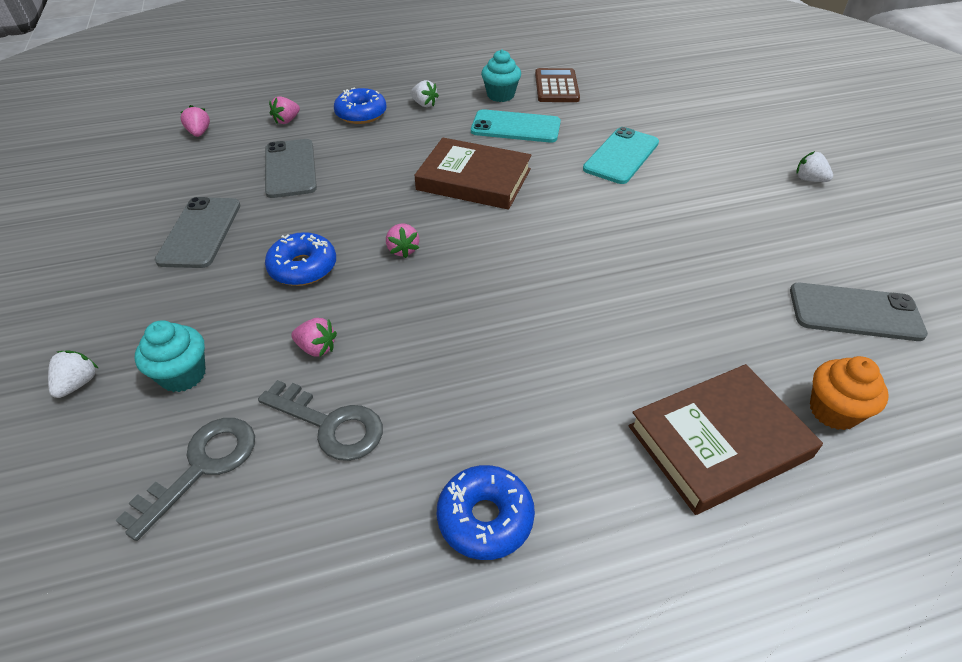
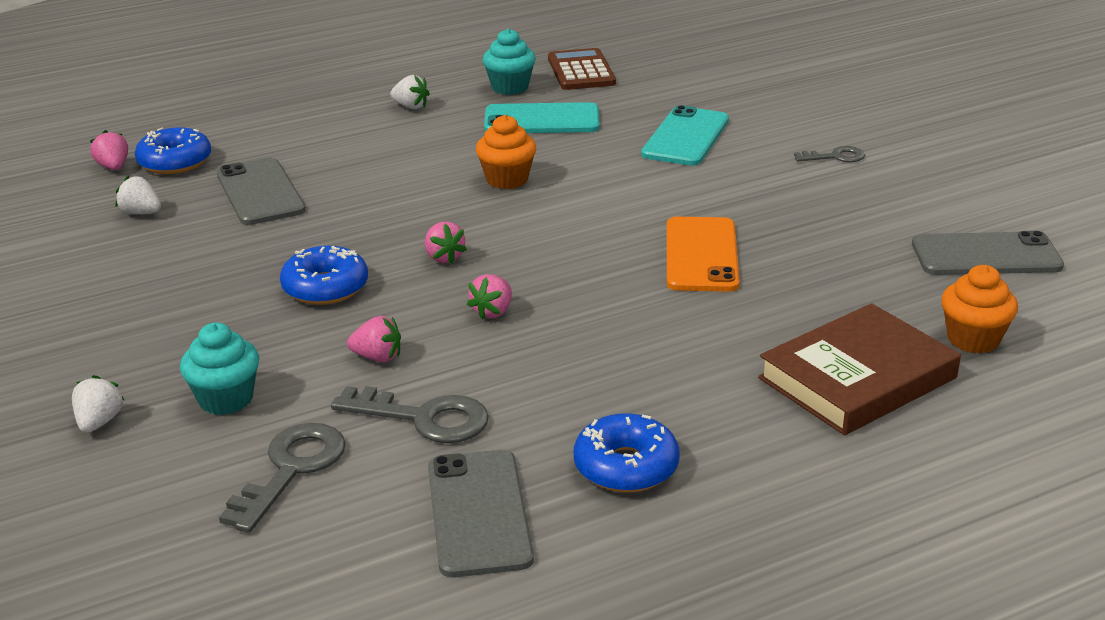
camera: 10 degrees left, 15 degrees down
grey phone [155,197,240,268] -> grey phone moved to [428,450,534,578]
pink strawberry [269,96,300,124] -> pink strawberry moved to [467,274,512,320]
blue donut [334,87,387,124] -> blue donut moved to [135,127,211,174]
brown book [414,138,532,210] -> orange cupcake [476,115,536,189]
white strawberry [796,151,833,182] -> white strawberry moved to [116,176,161,214]
none -> orange phone [667,217,740,292]
none -> grey key [794,146,865,162]

